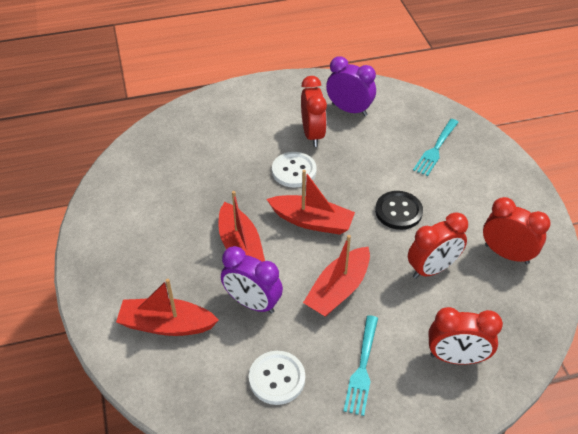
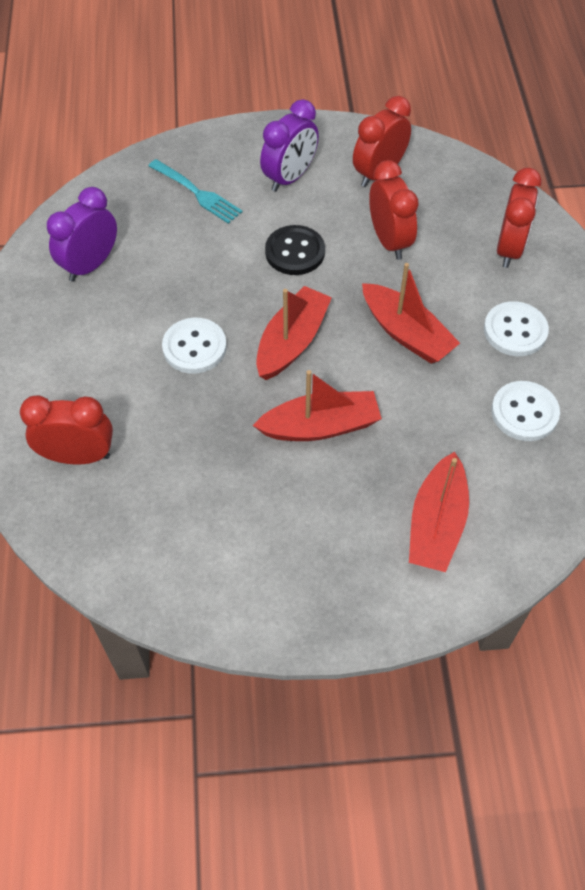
camera: 80 degrees left, 10 degrees up
purple clock [221,246,283,314] -> purple clock moved to [260,99,319,192]
red clock [301,76,327,147] -> red clock moved to [20,395,113,465]
turquoise fork [344,315,378,416] -> white button [484,301,549,356]

